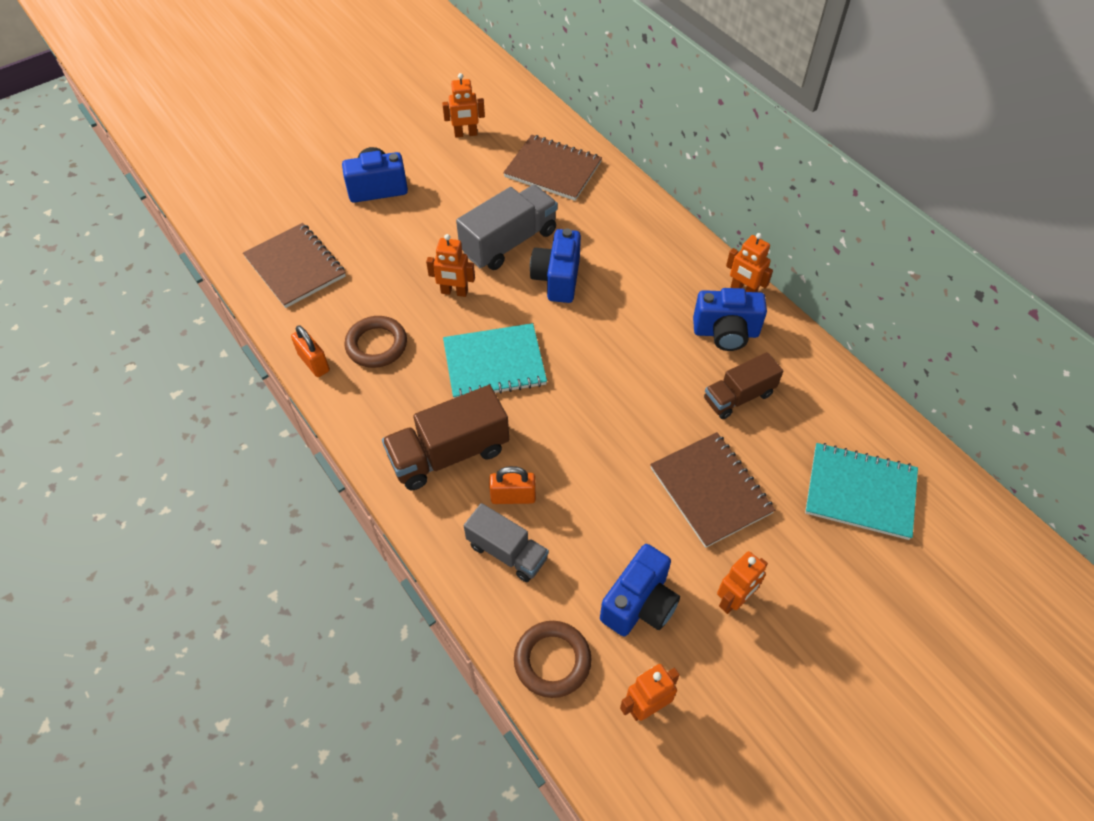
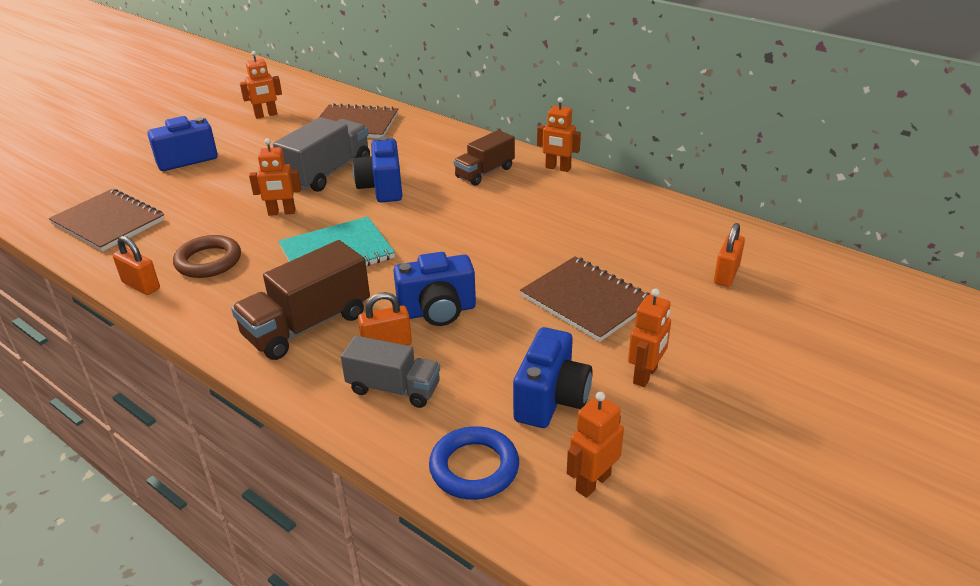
camera: 15 degrees left, 20 degrees down
brown ring [514,621,591,698] -> blue ring [429,426,519,500]
blue camera [693,288,767,351] -> blue camera moved to [393,252,476,326]
brown truck [704,352,783,419] -> brown truck moved to [454,130,515,186]
turquoise notebook [805,443,918,540] -> orange padlock [714,223,745,287]

